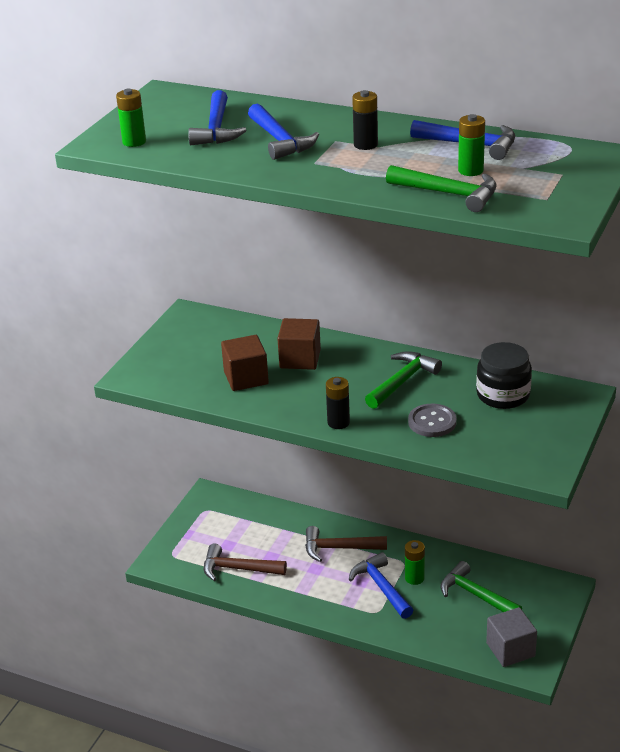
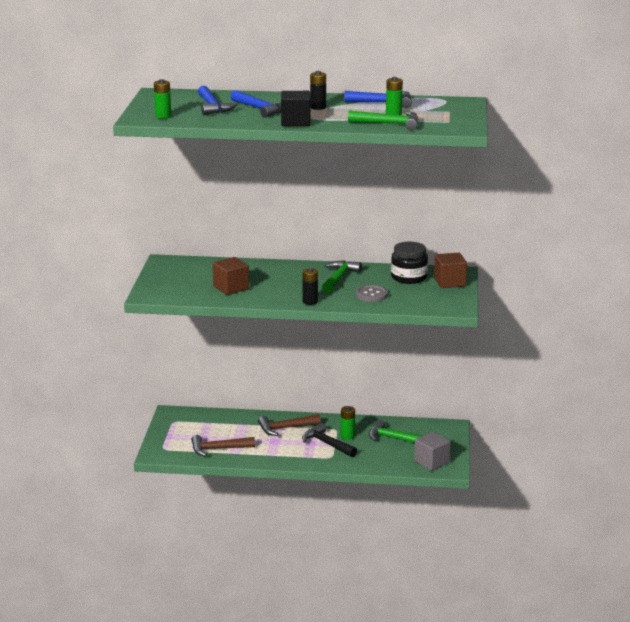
camera: 20 degrees left, 10 degrees down
brown cube [277,318,321,370] -> brown cube moved to [434,253,467,288]
blue hammer [349,552,413,619] -> black hammer [302,423,357,457]
none -> black cube [281,91,311,126]

